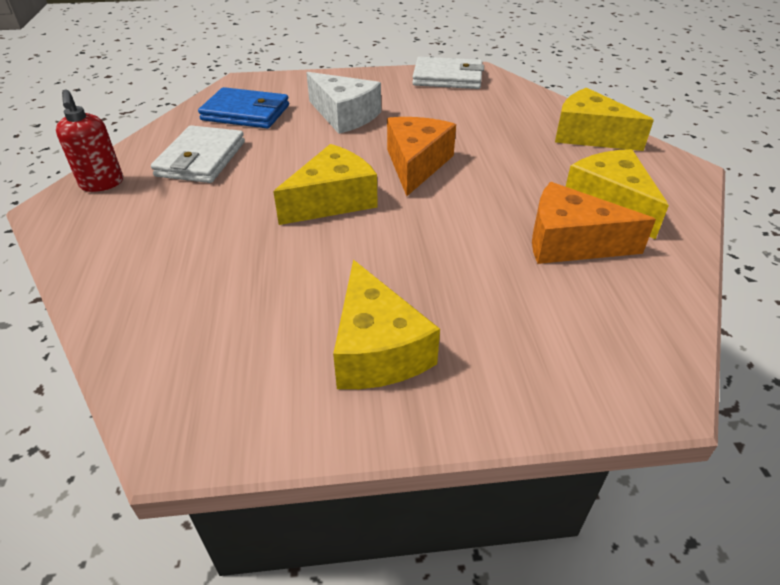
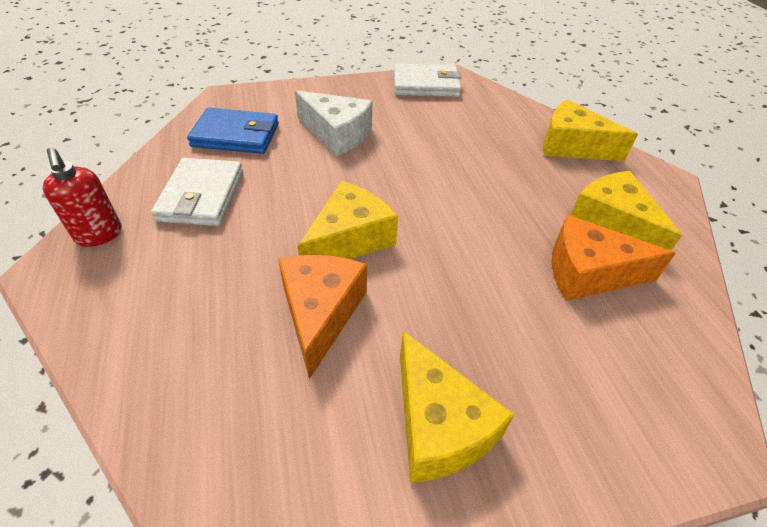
camera: 10 degrees left, 5 degrees up
orange cheese [387,117,456,196] -> orange cheese moved to [278,255,367,379]

